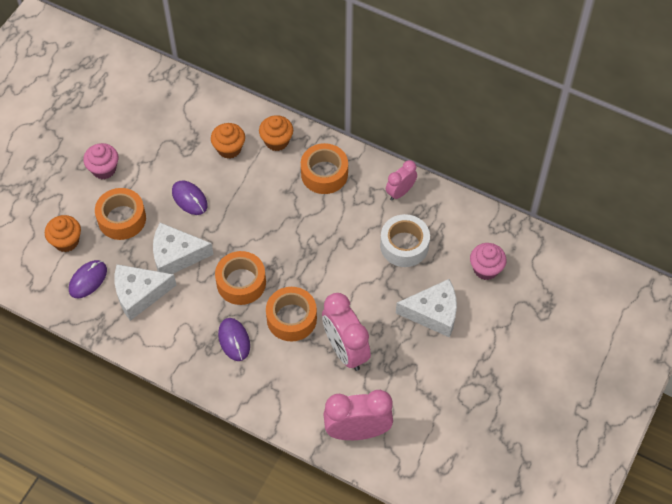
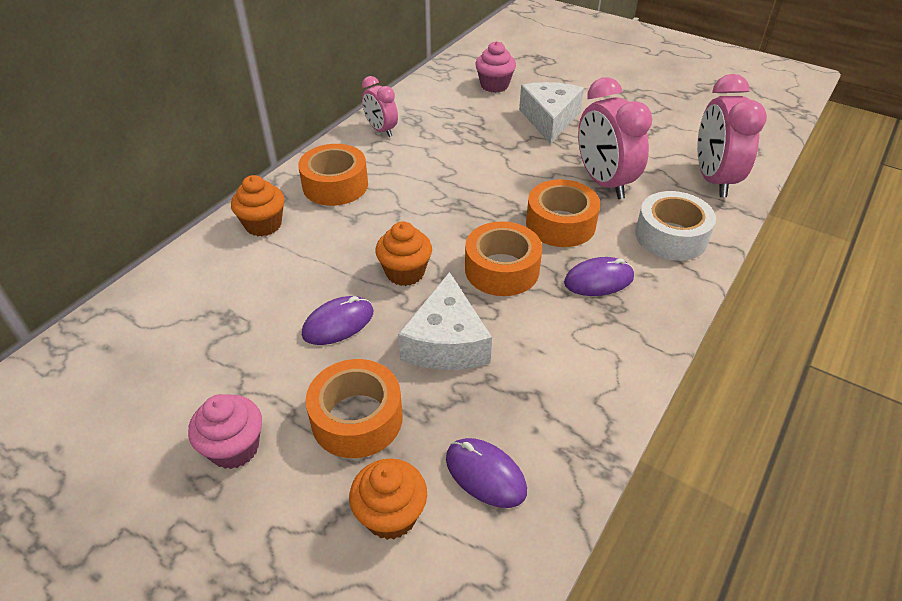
camera: 85 degrees left, 15 degrees down
white cheese [115,264,176,321] -> none
orange cupcake [211,123,245,159] -> orange cupcake moved to [375,221,432,286]
pink clock [322,293,371,371] -> pink clock turned 90 degrees clockwise [578,77,652,199]
white tape [380,214,430,267] -> white tape moved to [635,191,716,261]

